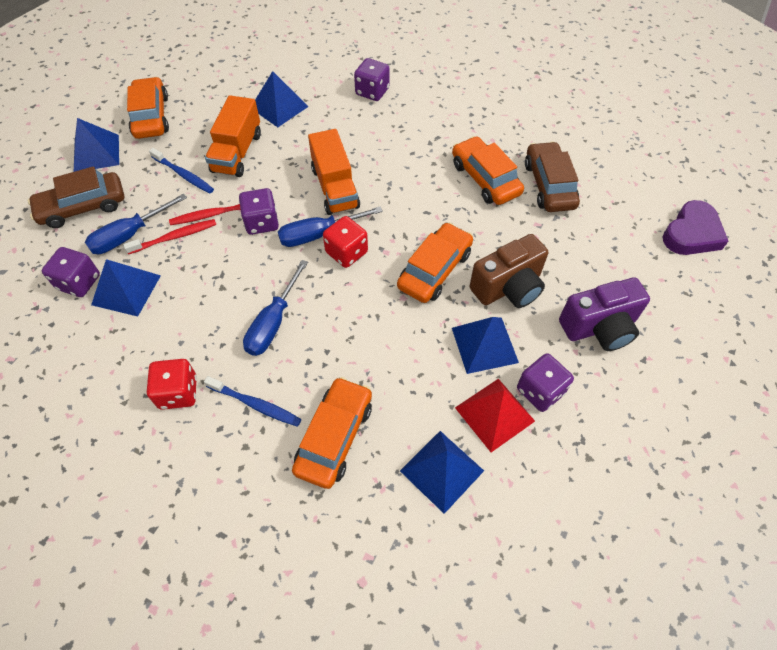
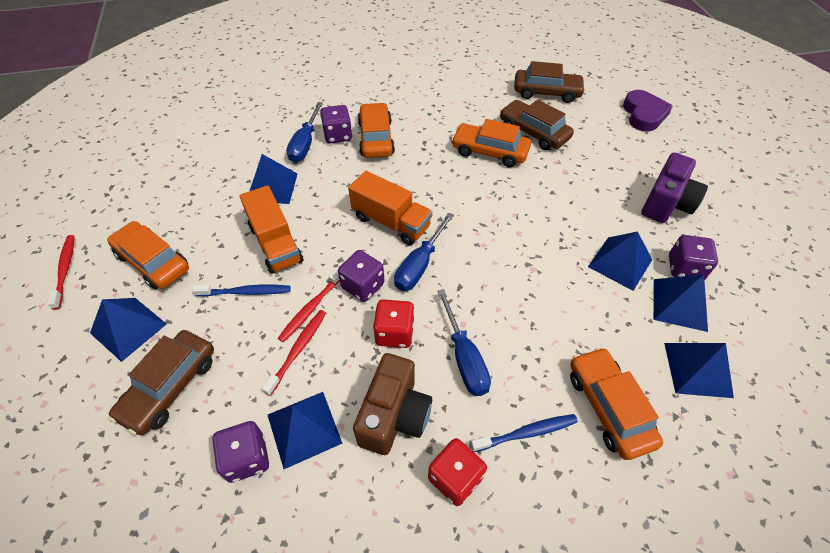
camera: 40 degrees left, 5 degrees down
blue screwdriver [85,194,187,254] -> blue screwdriver moved to [286,102,323,163]
red dice [323,216,368,268] -> red dice moved to [373,299,414,348]
orange car [397,222,473,303] -> orange car moved to [358,103,395,158]
red pyramid [455,379,535,452] -> blue pyramid [654,275,708,332]
brown camera [470,234,548,308] -> brown camera moved to [353,353,432,455]
none -> red toothbrush [47,235,75,310]
none -> brown car [514,61,585,103]

